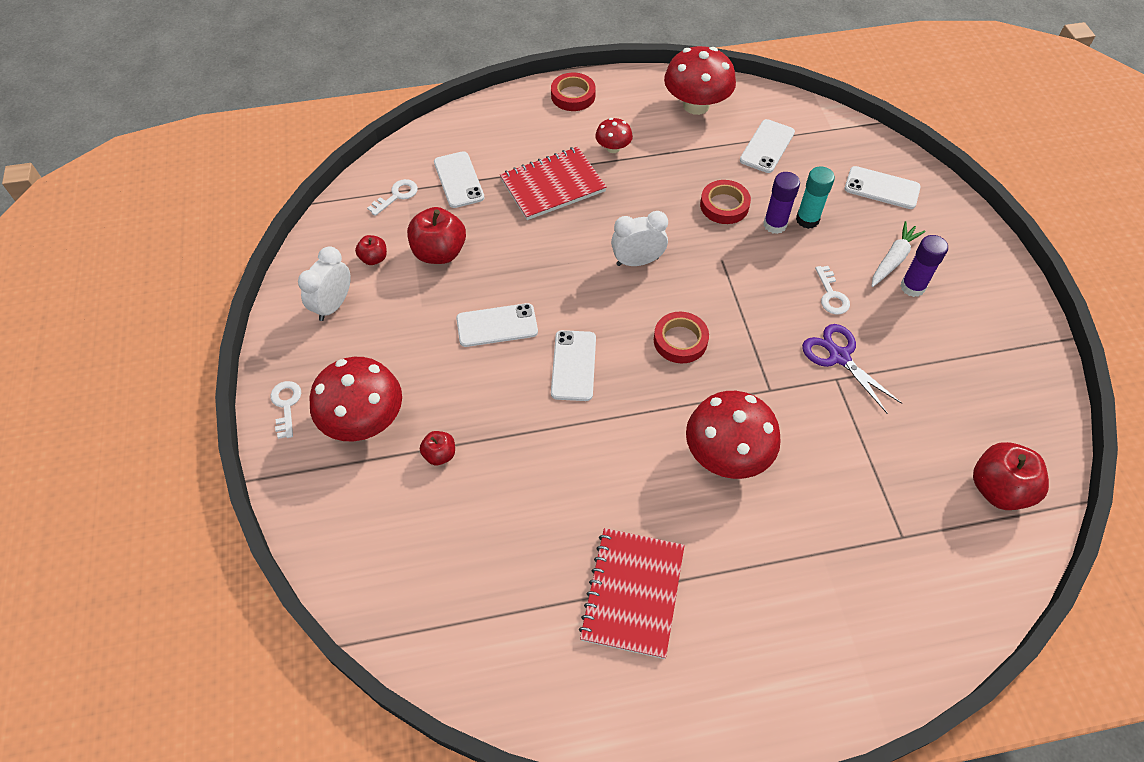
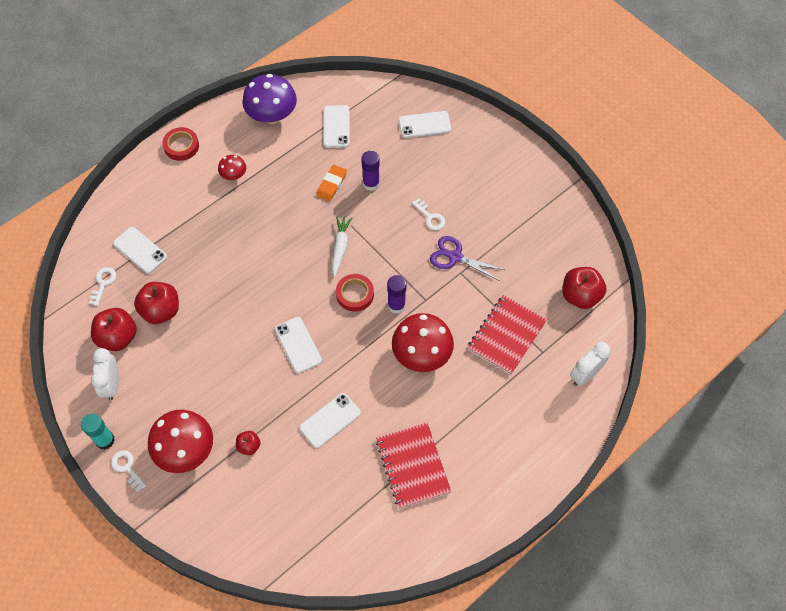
camera: 30 degrees left, 5 degrees up
red apple [355,235,387,265] -> red apple [91,308,137,351], size x1.88
white phone [456,303,538,347] -> white phone moved to [299,393,361,448]
red notebook [500,147,607,220] -> red notebook moved to [467,295,547,375]
white clock [611,211,668,266] -> white clock moved to [570,342,610,386]
red mushroom [664,46,736,115] -> purple mushroom [242,74,297,124]
red tape [700,180,751,224] -> orange eraser [316,165,347,202]
turquoise glue stick [796,166,835,229] -> turquoise glue stick moved to [81,414,115,450]
white carrot [872,221,925,287] -> white carrot moved to [332,216,352,277]
purple glue stick [900,235,948,297] -> purple glue stick moved to [387,275,406,314]

